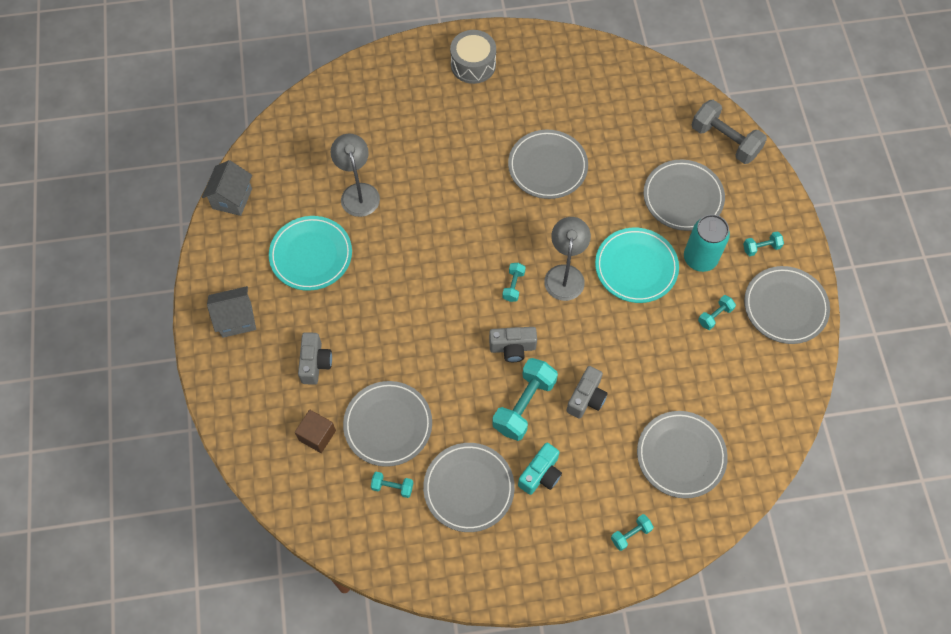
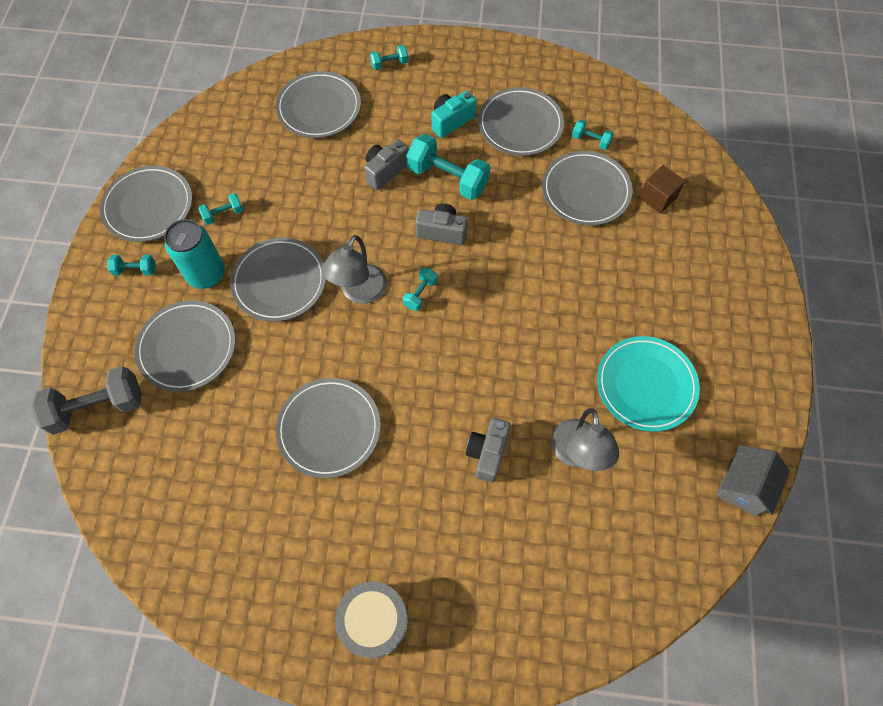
camera: 165 degrees left, 0 degrees up
grey house [207,286,256,338] -> none
grey camera [298,332,332,385] -> grey camera moved to [466,418,511,483]
turquoise dumbbell [492,358,558,441] -> turquoise dumbbell turned 75 degrees clockwise [406,134,490,200]
turquoise plate [595,228,679,303] -> grey plate [230,237,326,322]
grey dumbbell [692,100,767,164] -> grey dumbbell turned 75 degrees counterclockwise [31,366,141,435]

